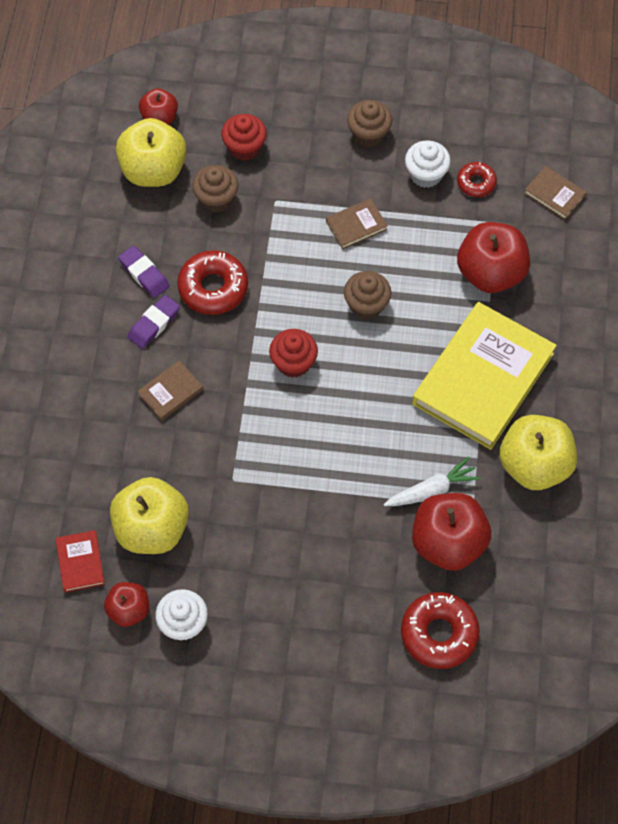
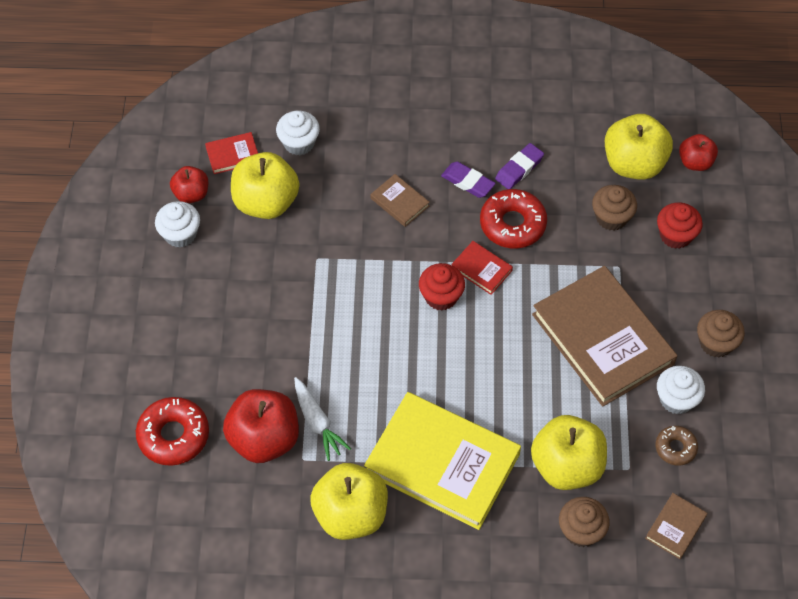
camera: 85 degrees right, 5 degrees down
brown book [326,198,388,249] -> brown book [532,266,677,407], size x2.38
brown cupcake [344,271,391,319] -> brown cupcake moved to [559,497,610,547]
red donut [457,162,497,197] -> brown donut [655,426,698,466]
red apple [457,222,530,293] -> yellow apple [531,415,607,490]
none -> white cupcake [276,111,320,155]
none -> red book [451,241,513,295]

